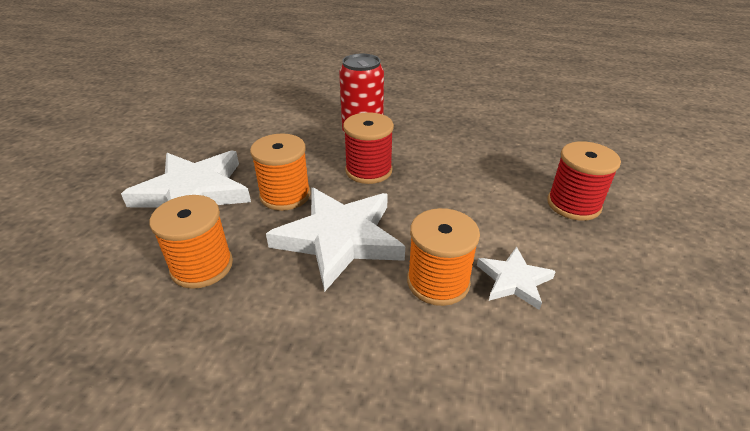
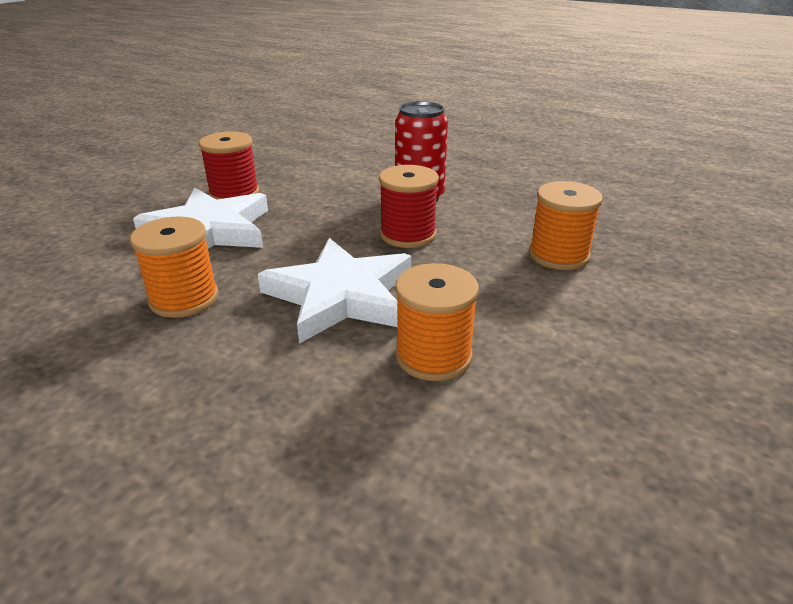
camera: 15 degrees right, 5 degrees down
orange spool [250,133,310,211] -> orange spool moved to [529,181,603,270]
white star [477,247,556,310] -> none
red spool [547,141,621,221] -> red spool moved to [199,131,259,200]

